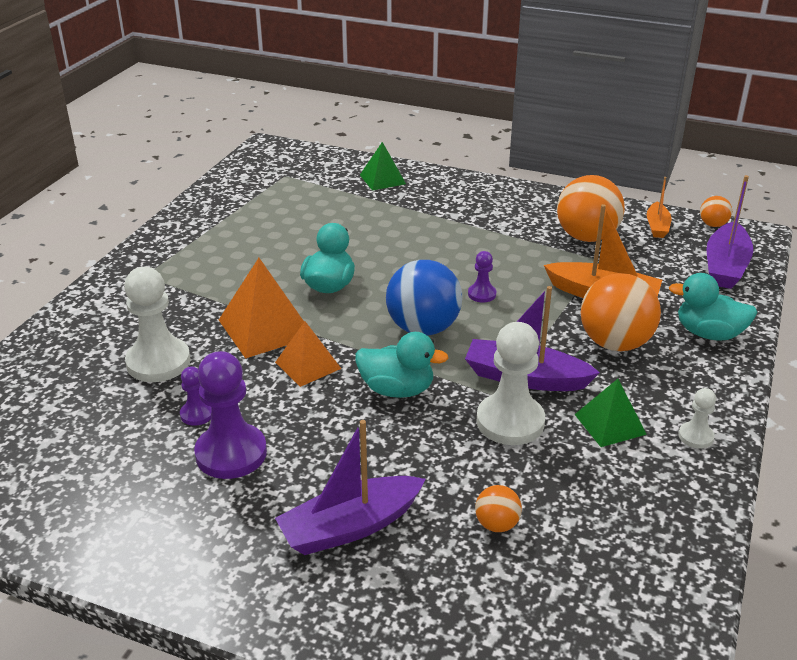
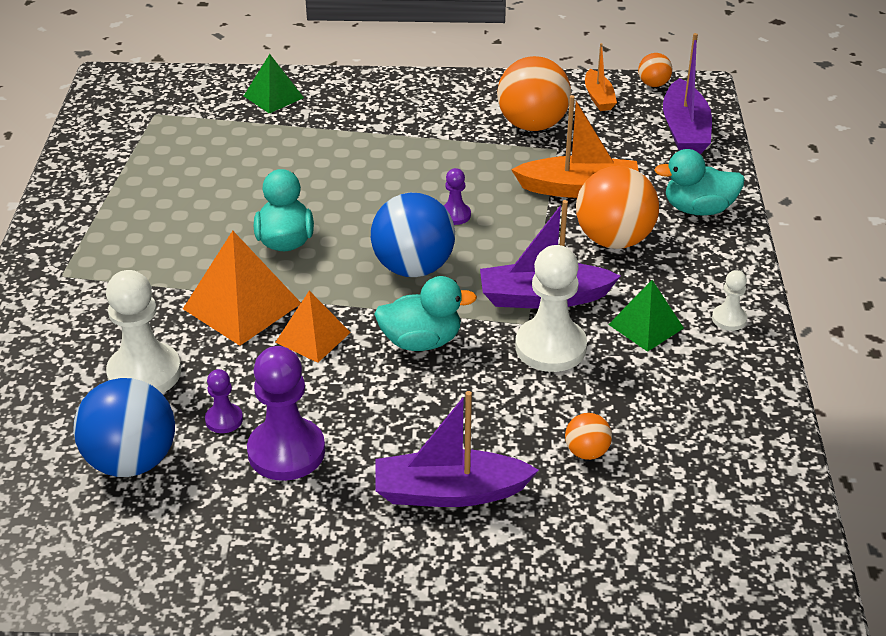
camera: 20 degrees left, 5 degrees up
purple boat [275,420,426,555] -> purple boat turned 45 degrees clockwise [375,391,539,507]
none -> blue ball [73,378,175,477]

